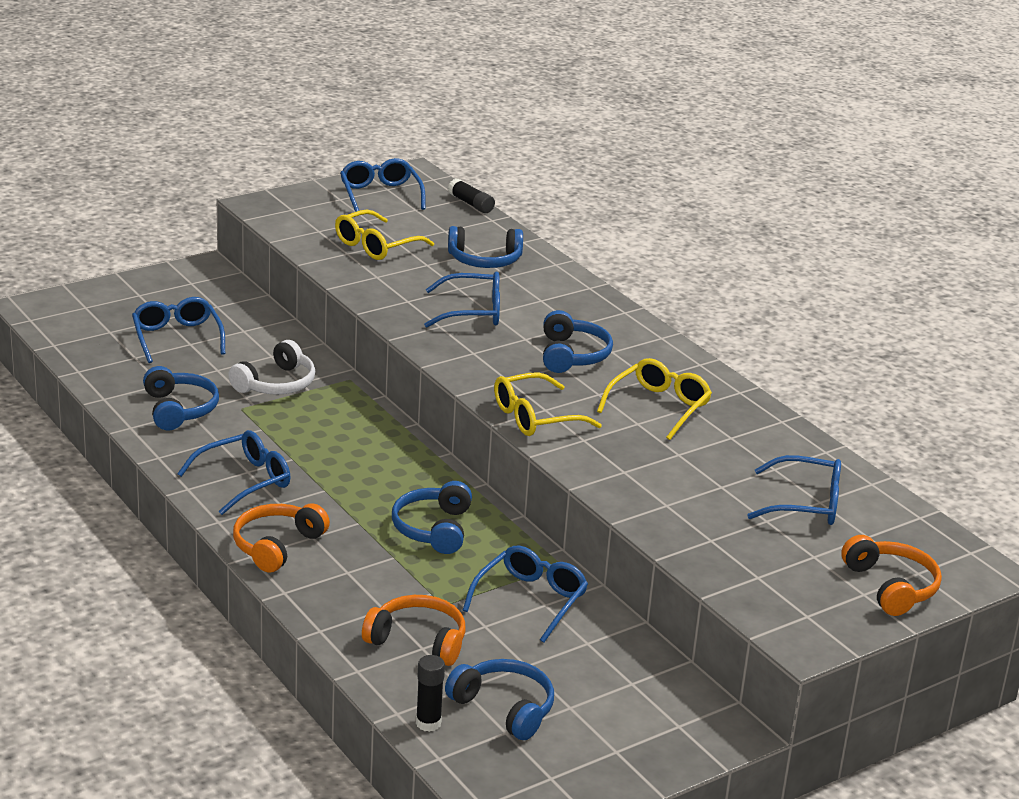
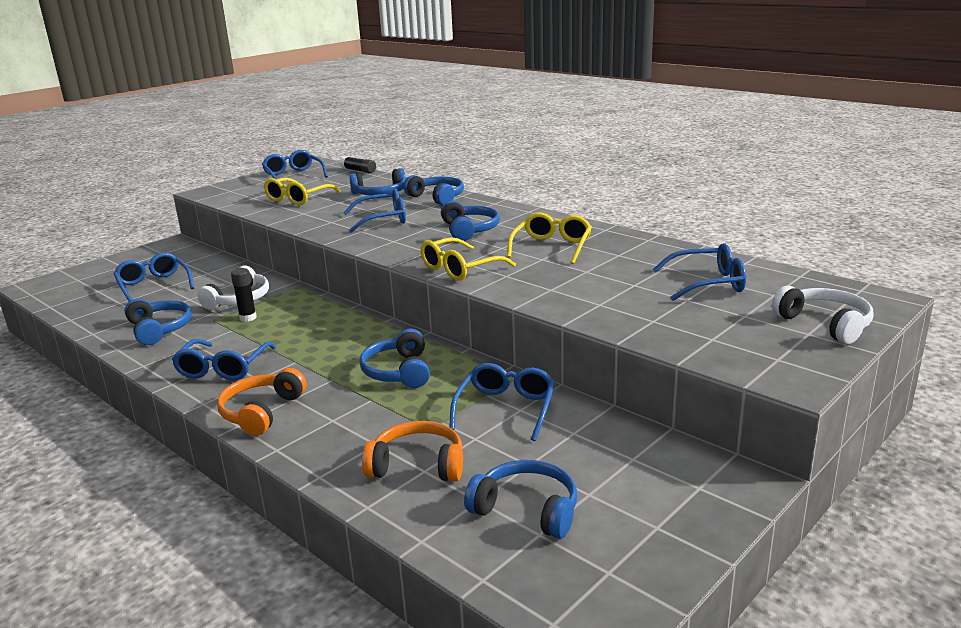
camera: 10 degrees left, 5 degrees down
blue glasses [177,430,291,515] -> blue glasses turned 150 degrees clockwise [172,339,276,381]
black glue stick [416,655,445,732] -> black glue stick moved to [231,268,257,322]
orange headphones [841,535,942,616] -> white headphones [772,286,874,344]
none -> blue headphones [403,175,464,205]

